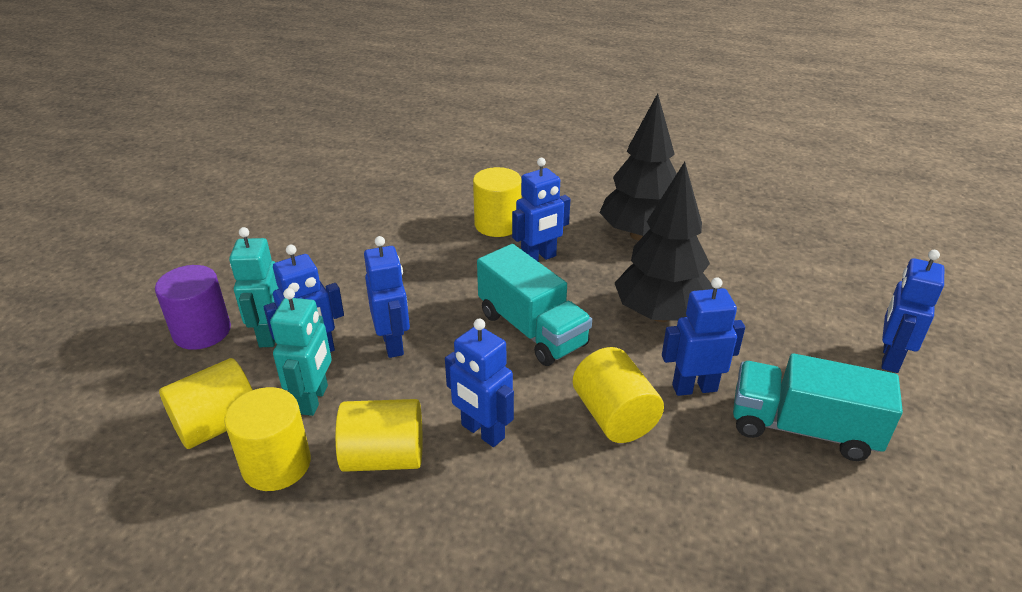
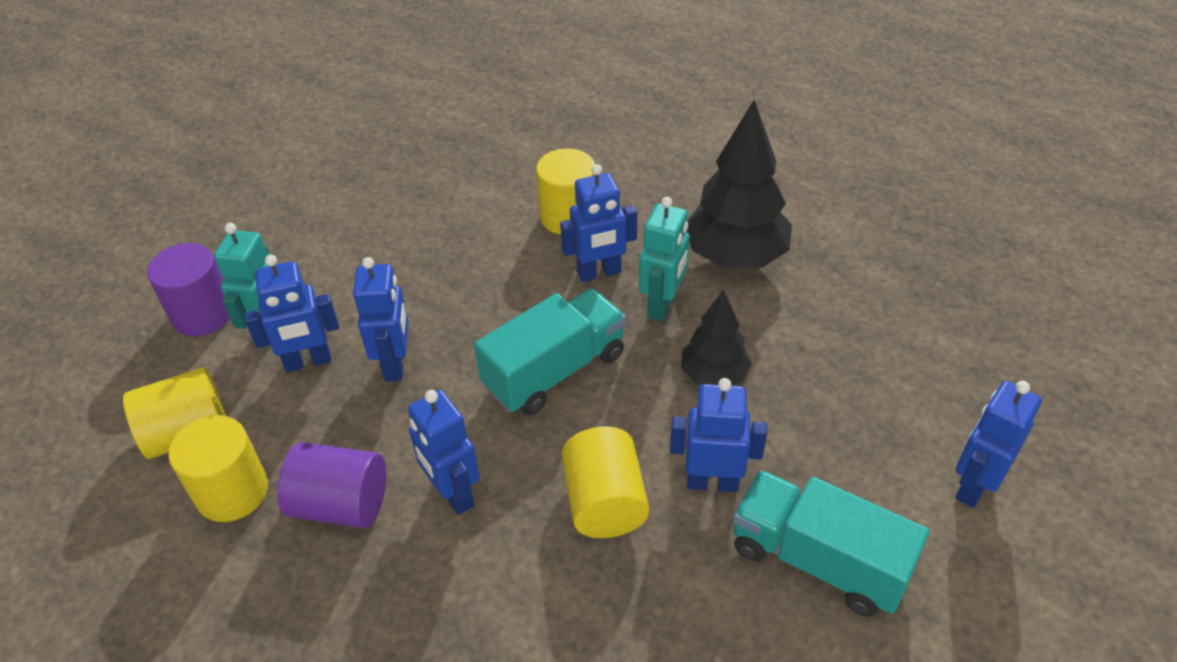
camera: 15 degrees right, 10 degrees up
turquoise robot [270,288,332,416] -> turquoise robot moved to [639,197,690,321]
yellow cylinder [335,399,422,472] -> purple cylinder [277,442,386,528]
turquoise truck [477,244,592,366] -> turquoise truck turned 105 degrees counterclockwise [474,288,626,415]
black tree [615,162,713,322] -> black tree [681,290,752,386], size x0.59

